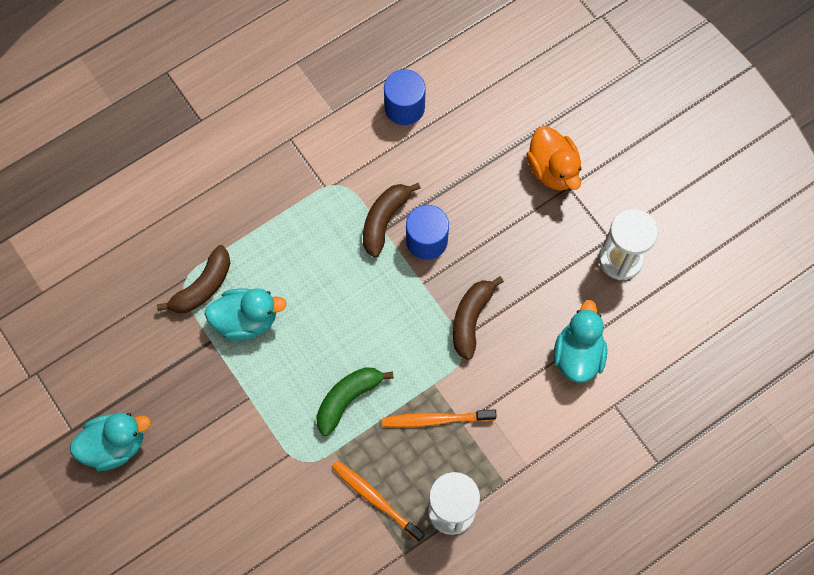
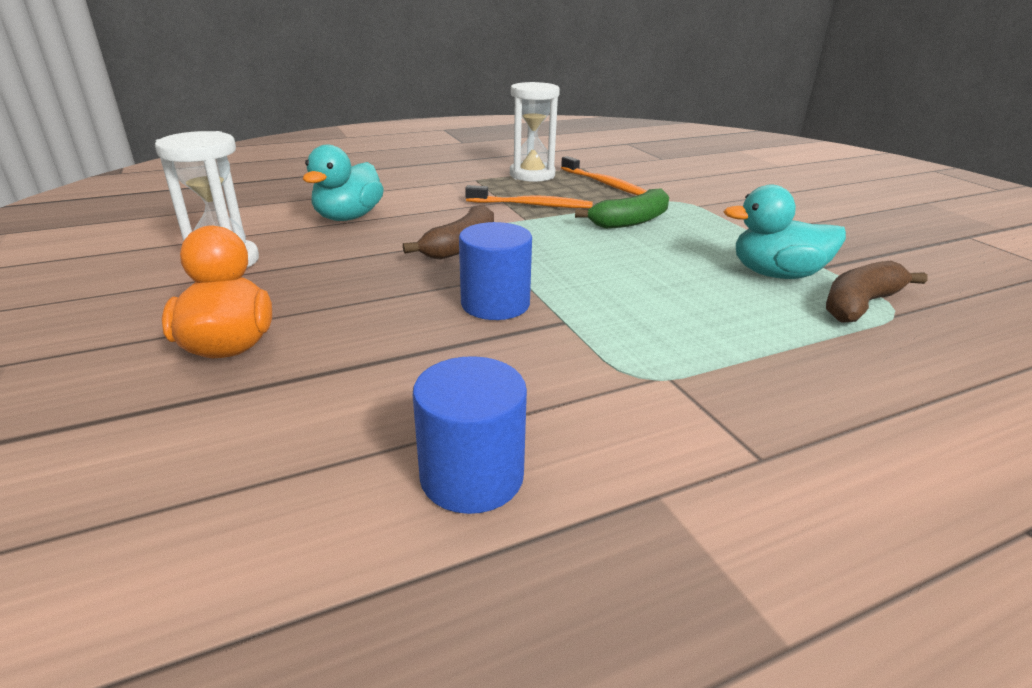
camera: 170 degrees left, 40 degrees down
turquoise duck [70,412,151,471] -> none
brown banana [363,183,421,257] -> none

